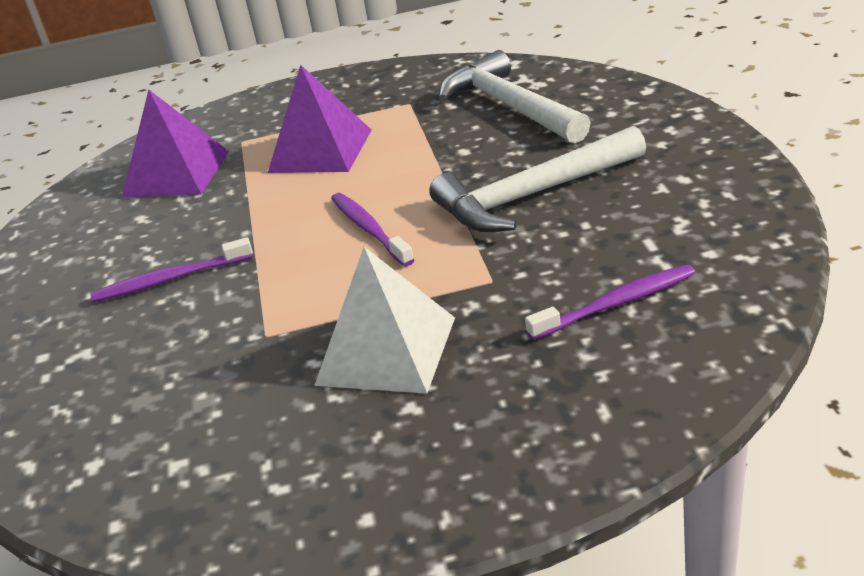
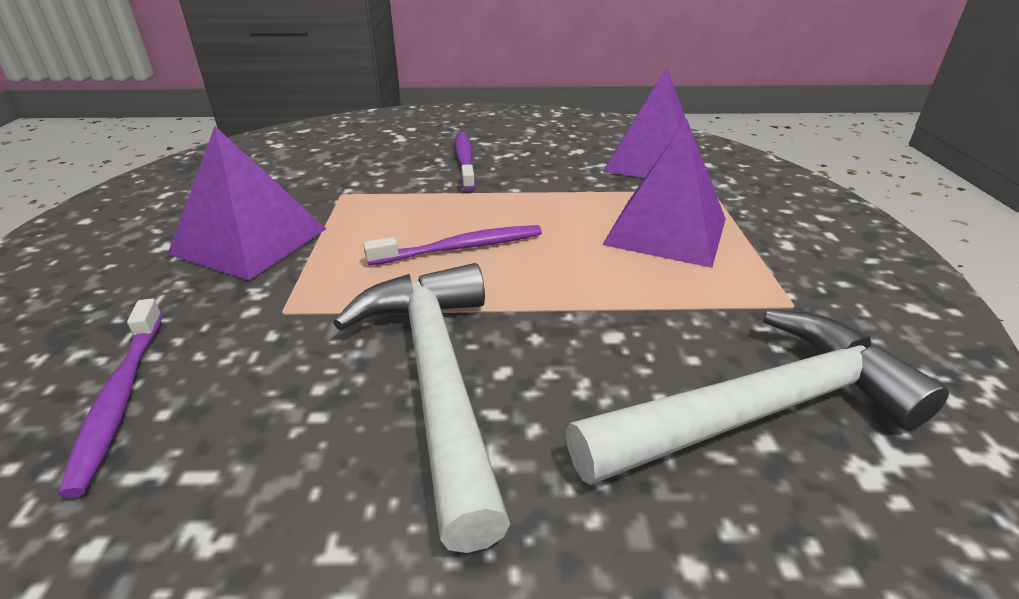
camera: 95 degrees right, 0 degrees up
white pyramid [314,247,455,394] -> purple pyramid [168,126,326,280]

